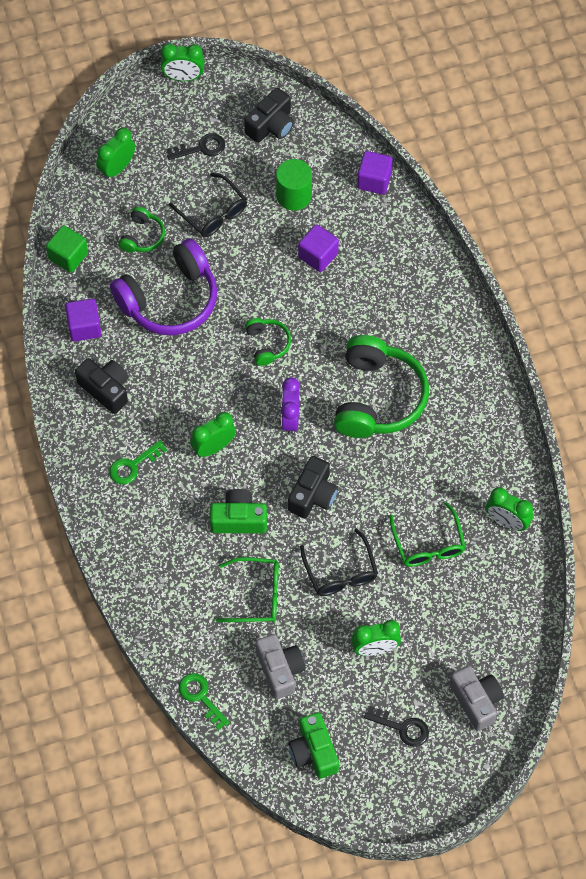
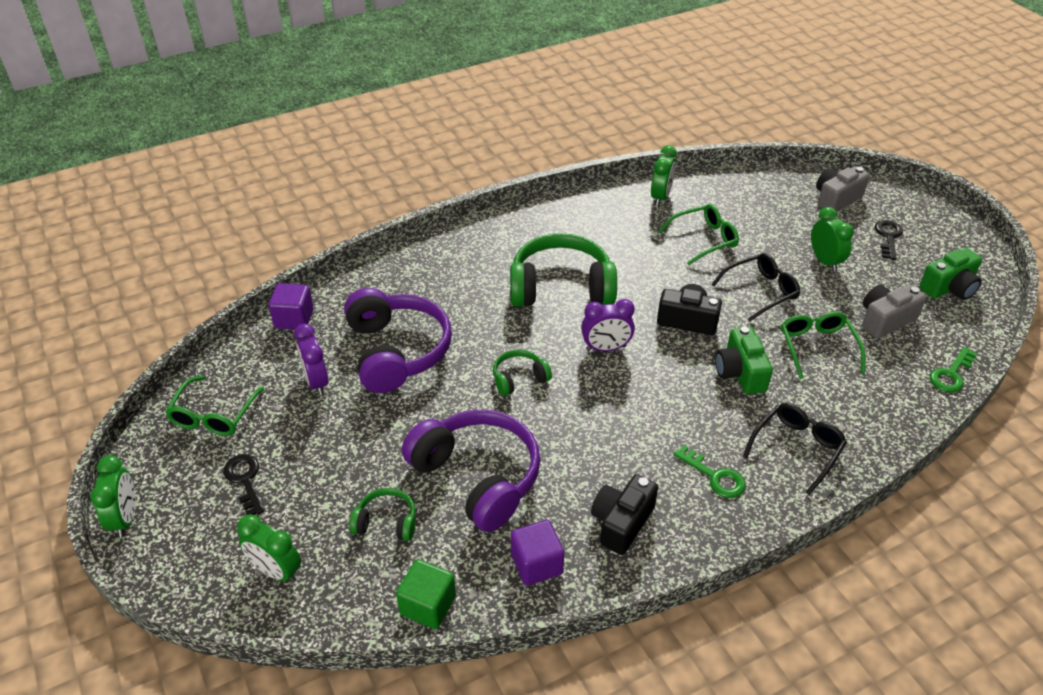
camera: 100 degrees left, 20 degrees down
black glasses [169,173,247,237] -> black glasses moved to [743,403,847,495]
green clock [190,412,236,457] -> none
black camera [244,88,294,143] -> green glasses [165,375,265,436]
green cylinder [276,159,312,211] -> purple clock [294,324,329,395]
purple cube [298,224,339,272] -> purple headphones [344,288,452,393]

